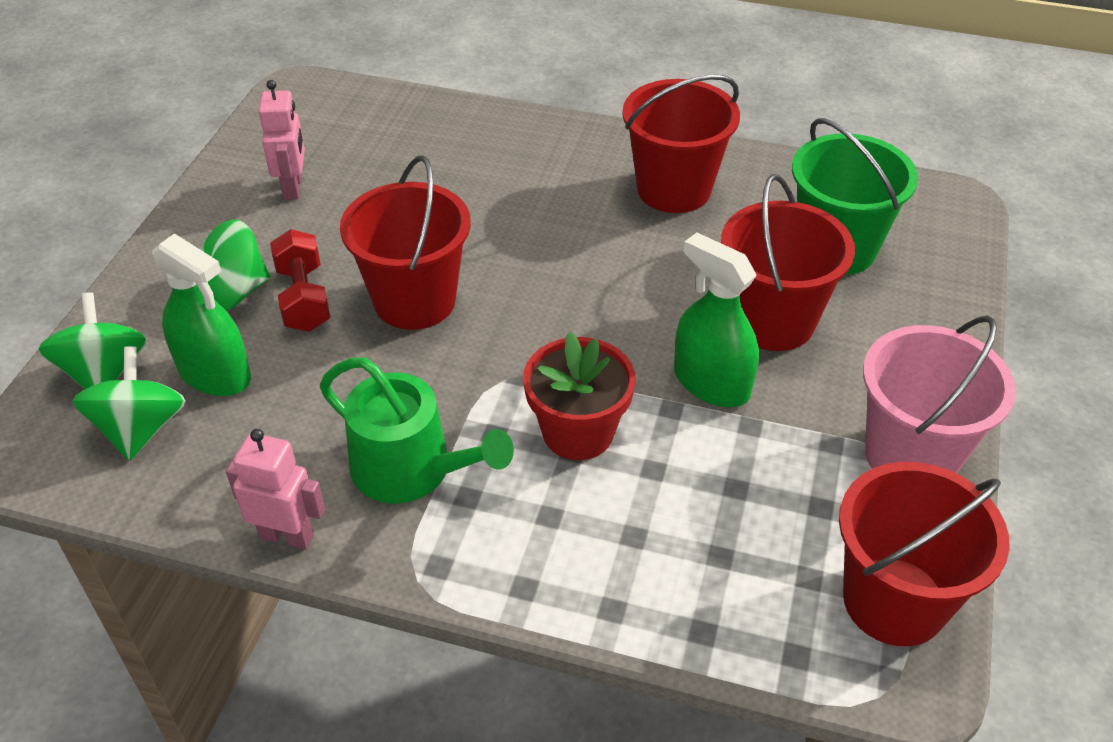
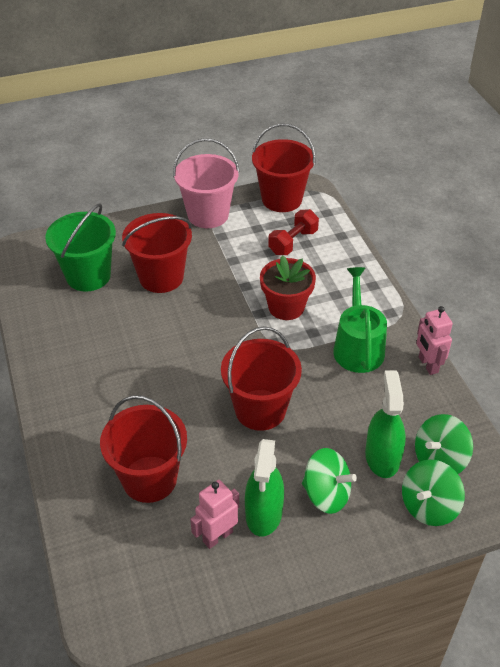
camera: 125 degrees left, 0 degrees up
red dumbbell [270,229,331,332] -> red dumbbell moved to [268,209,319,255]
red bucket [622,74,740,213] -> red bucket moved to [100,395,187,503]
green spray bottle [674,233,759,407] -> green spray bottle moved to [245,439,284,536]

